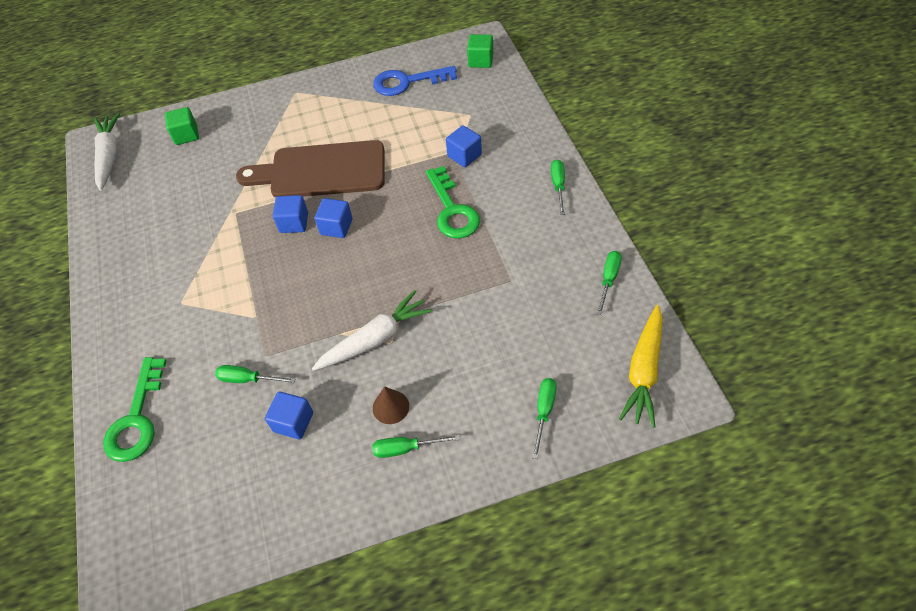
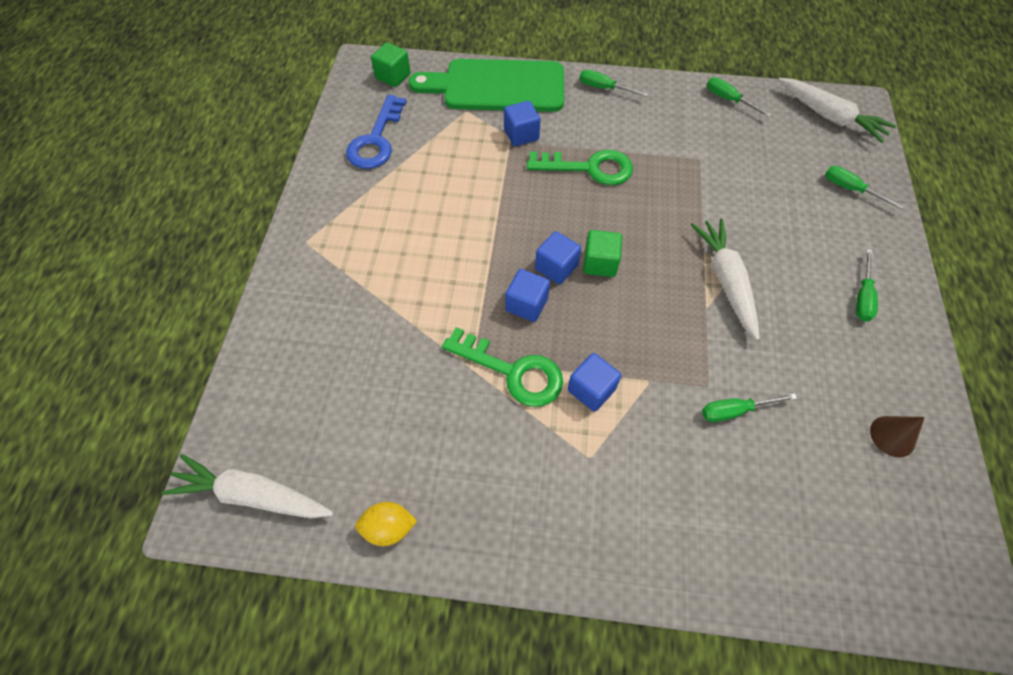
camera: 70 degrees left, 5 degrees up
green key [103,357,167,462] -> green key moved to [442,327,563,407]
green cube [165,107,199,145] -> green cube moved to [583,230,622,277]
green screwdriver [215,365,295,383] -> green screwdriver turned 45 degrees clockwise [702,393,797,422]
brown cutting board [236,140,385,198] -> none
blue cube [265,392,313,439] -> blue cube moved to [568,353,621,412]
brown cone [373,386,409,424] -> brown cone moved to [870,416,925,457]
yellow carrot [619,305,663,428] -> white carrot [778,78,896,143]
none -> yellow lemon [355,502,417,546]
none -> green cutting board [408,59,564,112]

